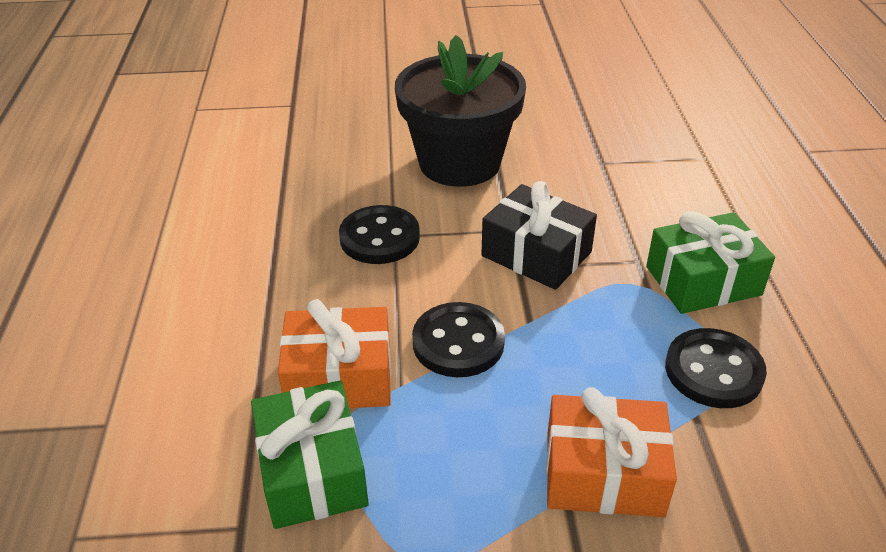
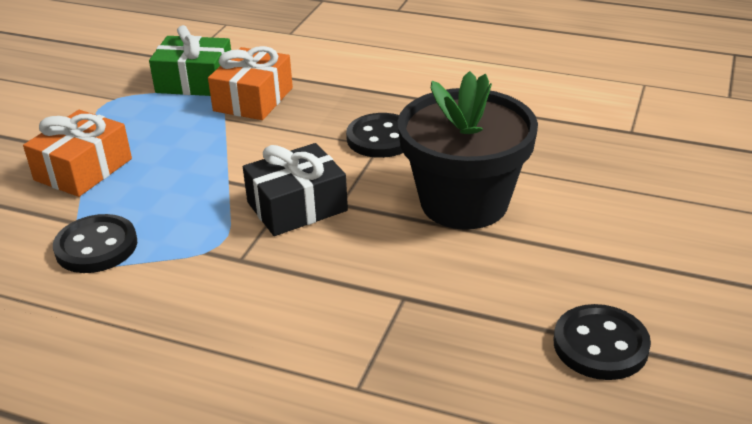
camera: 115 degrees right, 5 degrees down
black button [412,302,505,377] -> black button moved to [554,304,651,380]
green gift [646,211,775,314] -> none

